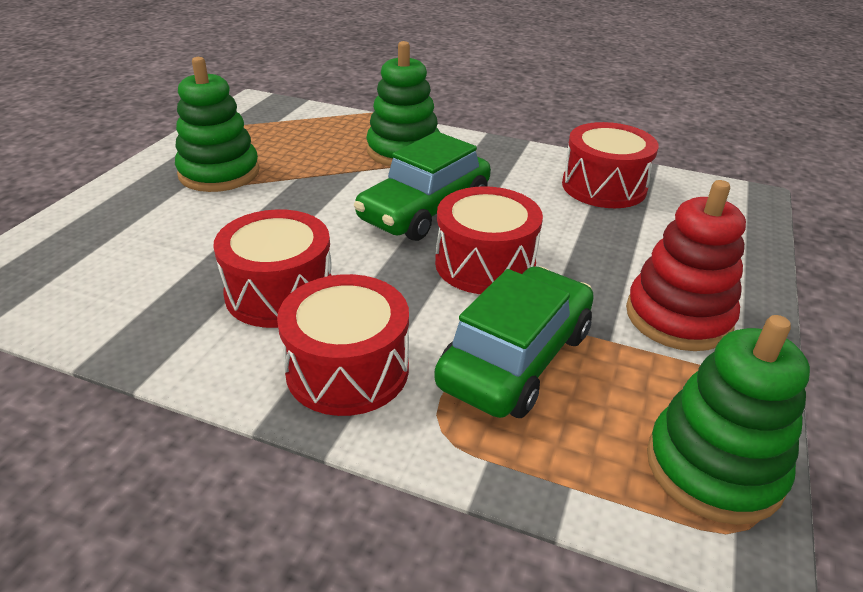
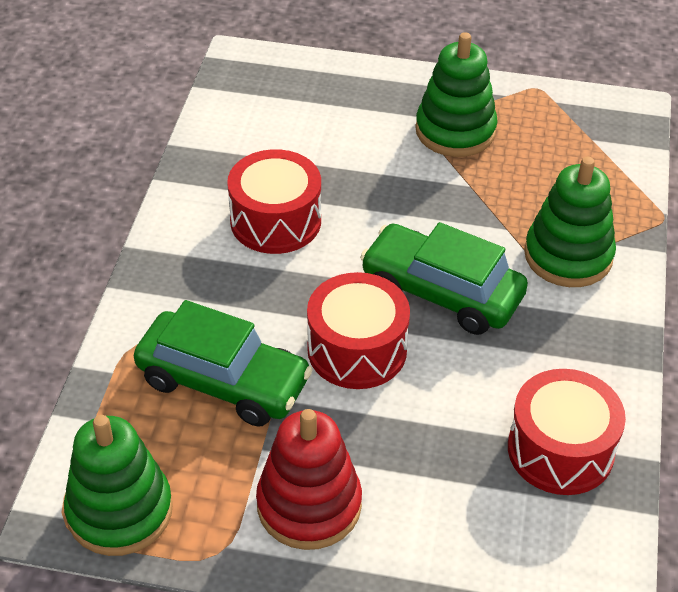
camera: 80 degrees right, 10 degrees up
red drum [277,274,409,416] -> none

